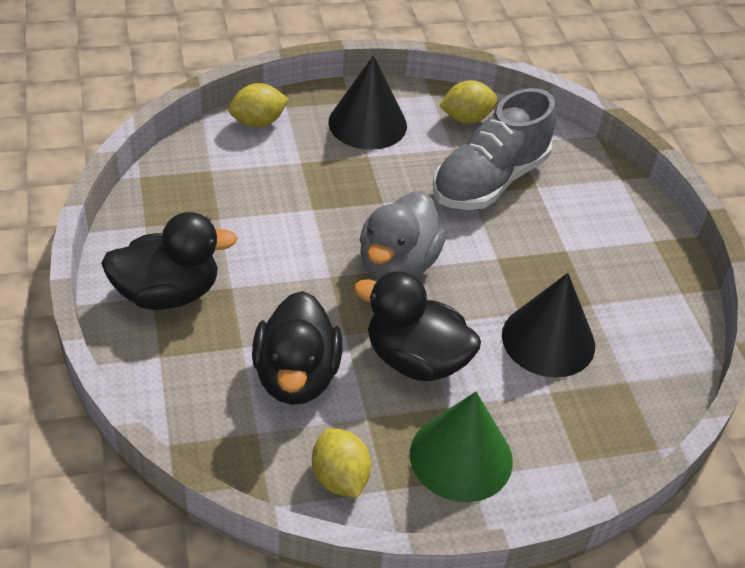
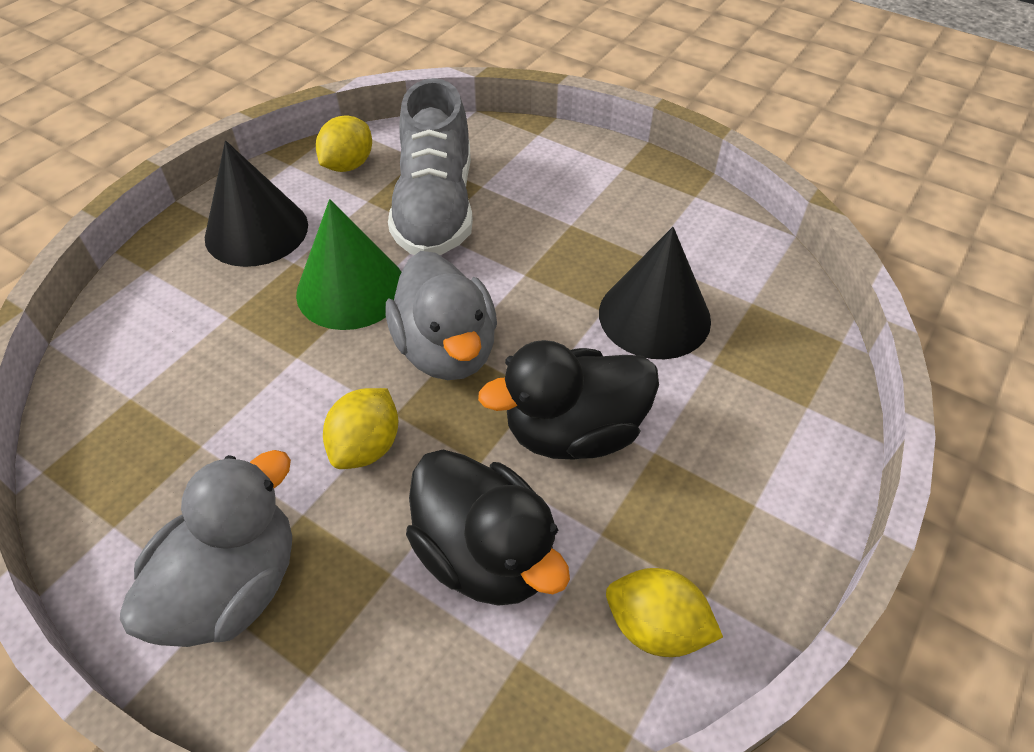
camera: 40 degrees left, 5 degrees up
black duck [101,212,237,310] -> grey duck [120,450,292,647]
yellow lemon [228,83,289,127] -> yellow lemon moved to [323,388,398,469]
green cone [410,391,513,502] -> green cone moved to [296,199,402,330]

